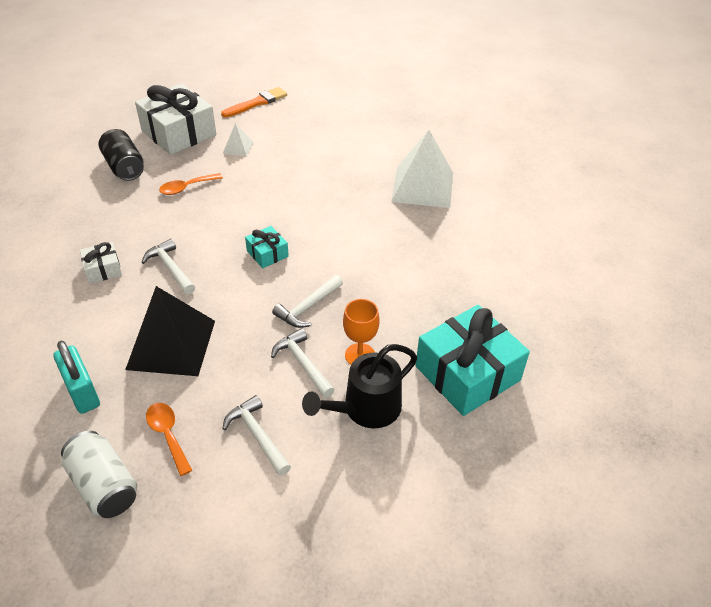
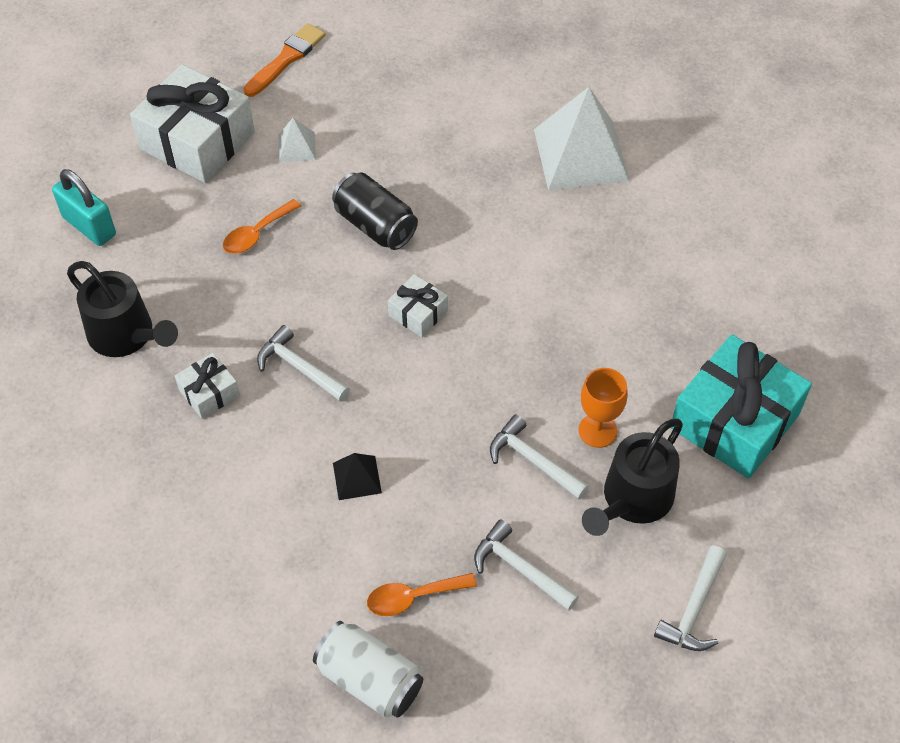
camera: 15 degrees left, 10 degrees up
turquoise padlock [53,341,100,414] -> turquoise padlock moved to [52,169,116,246]
black can [98,129,144,181] -> black can moved to [332,173,418,250]
black pyramid [125,286,215,376] -> black pyramid [333,453,382,500], size x0.45
orange spoon [146,403,192,476] -> orange spoon turned 60 degrees counterclockwise [367,573,477,616]
turquoise gift [245,226,289,268] -> white gift [388,274,448,337]
white hammer [272,275,343,328] -> white hammer moved to [654,546,727,651]
none -> black watering can [67,261,178,357]

